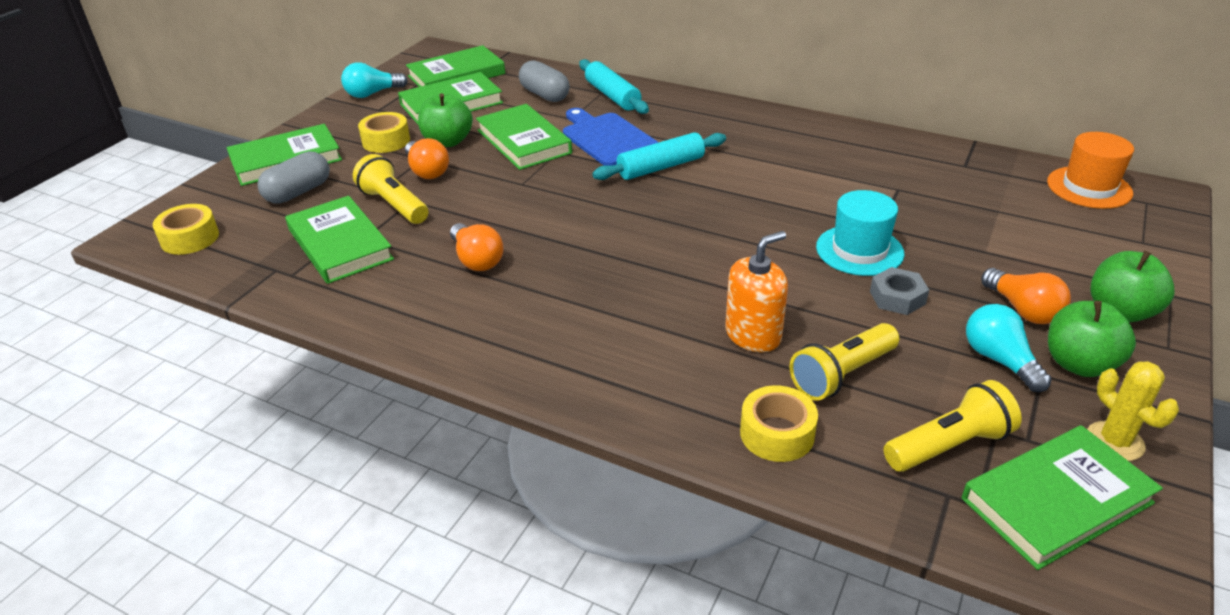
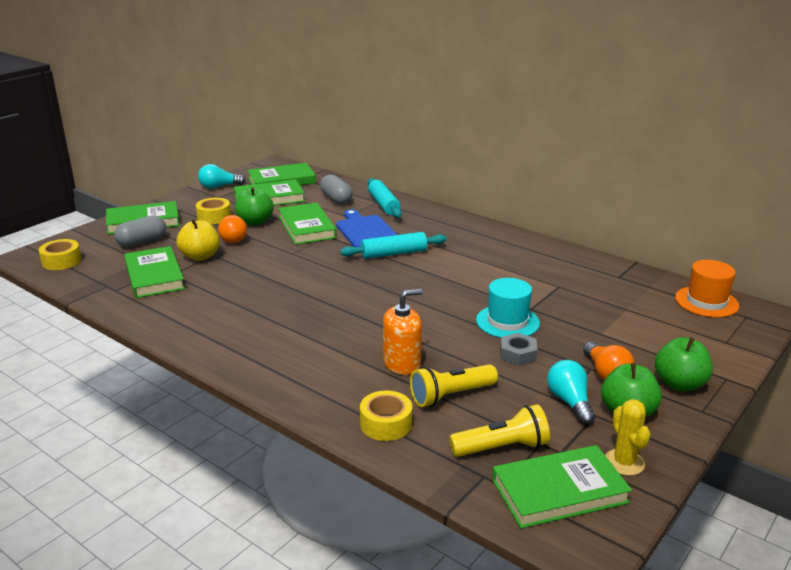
camera: 10 degrees right, 10 degrees down
yellow flashlight [353,154,428,224] -> yellow apple [177,219,220,261]
orange light bulb [450,223,504,271] -> none

